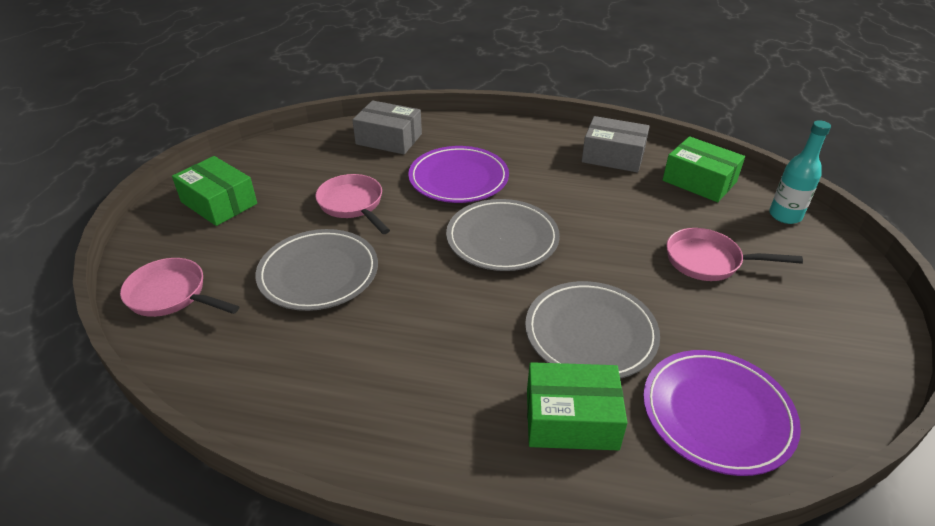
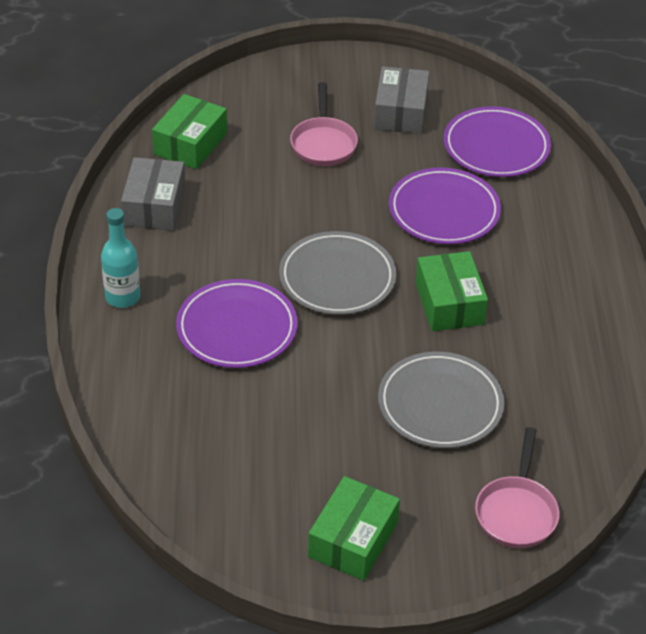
camera: 105 degrees left, 5 degrees up
pink pan [315,174,390,234] -> none
grey box [352,100,422,154] -> grey box moved to [374,66,429,134]
grey plate [525,281,660,379] -> purple plate [389,167,501,244]
green box [527,362,628,450] -> green box moved to [416,251,488,331]
turquoise bottle [769,120,831,224] -> turquoise bottle moved to [101,208,140,308]

